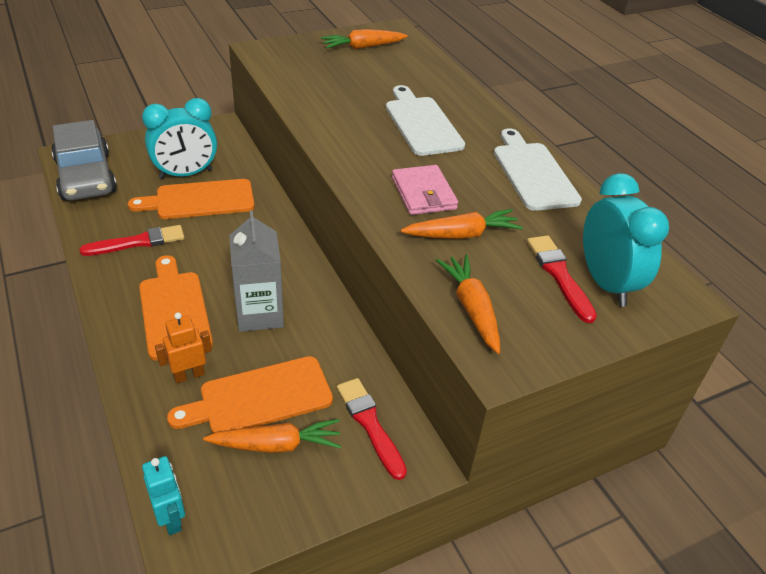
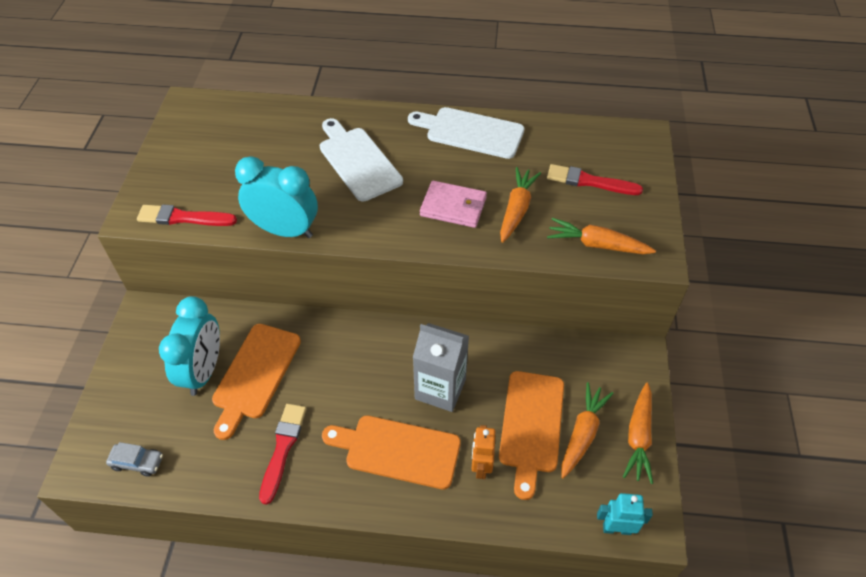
camera: 55 degrees left, 10 degrees up
grey car [51,120,117,201] -> grey car [106,442,163,477], size x0.42
orange carrot [321,29,408,49] -> orange carrot moved to [623,383,653,484]
red brush [337,378,407,480] -> red brush moved to [137,204,237,226]
white cutting board [386,85,465,156] -> white cutting board turned 45 degrees clockwise [320,118,403,201]
turquoise clock [583,173,669,306] -> turquoise clock moved to [235,156,318,238]

